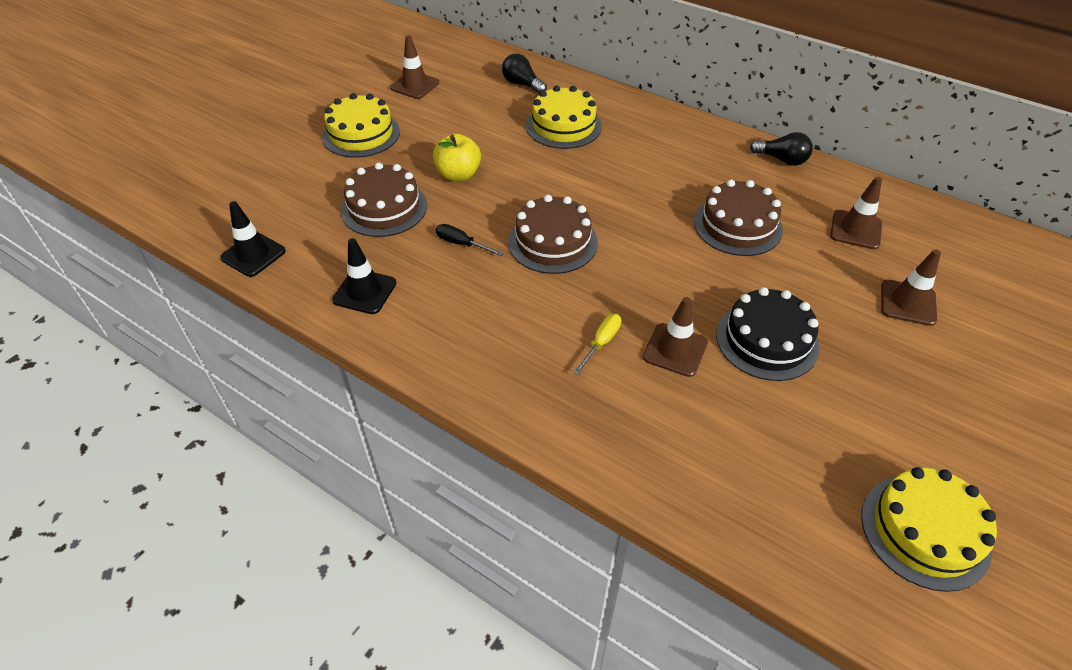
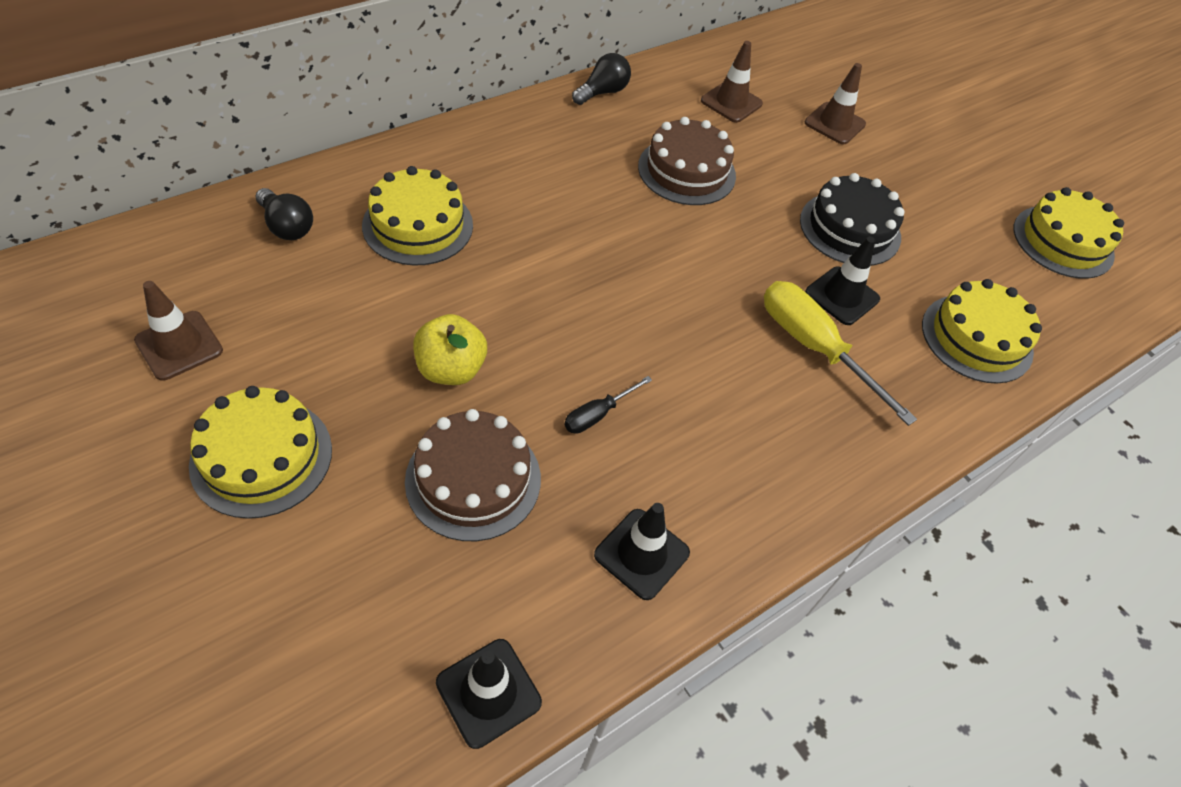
camera: 75 degrees left, 5 degrees up
black light bulb [502,54,547,94] -> black light bulb turned 105 degrees counterclockwise [256,188,313,240]
brown cake [509,195,598,274] -> none
yellow screwdriver [573,314,621,375] -> yellow screwdriver [764,281,917,426], size x1.98
brown traffic cone [643,297,708,377] -> black traffic cone [805,236,880,325]
none -> yellow cake [922,279,1042,384]

